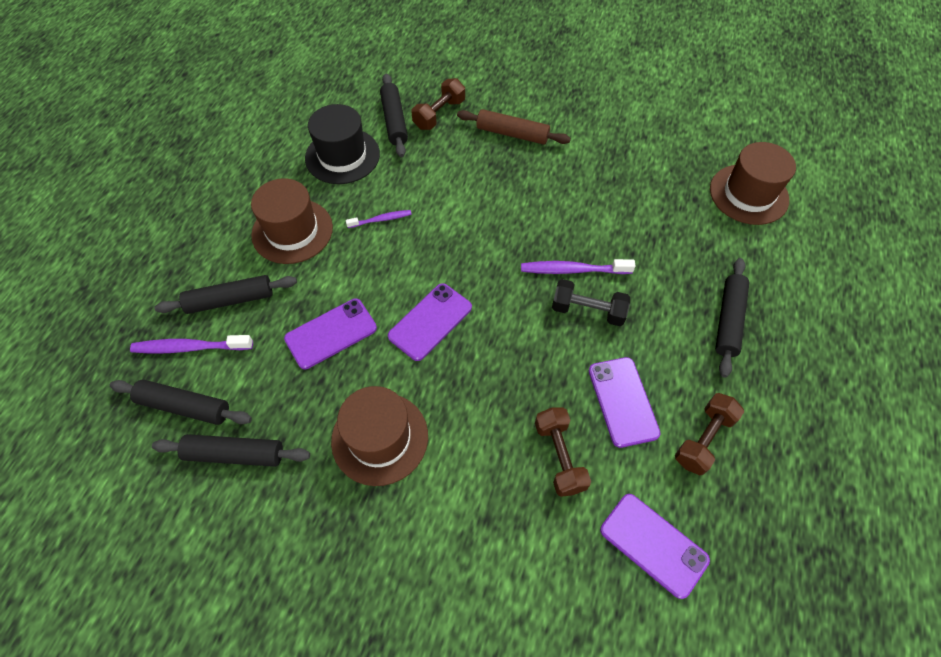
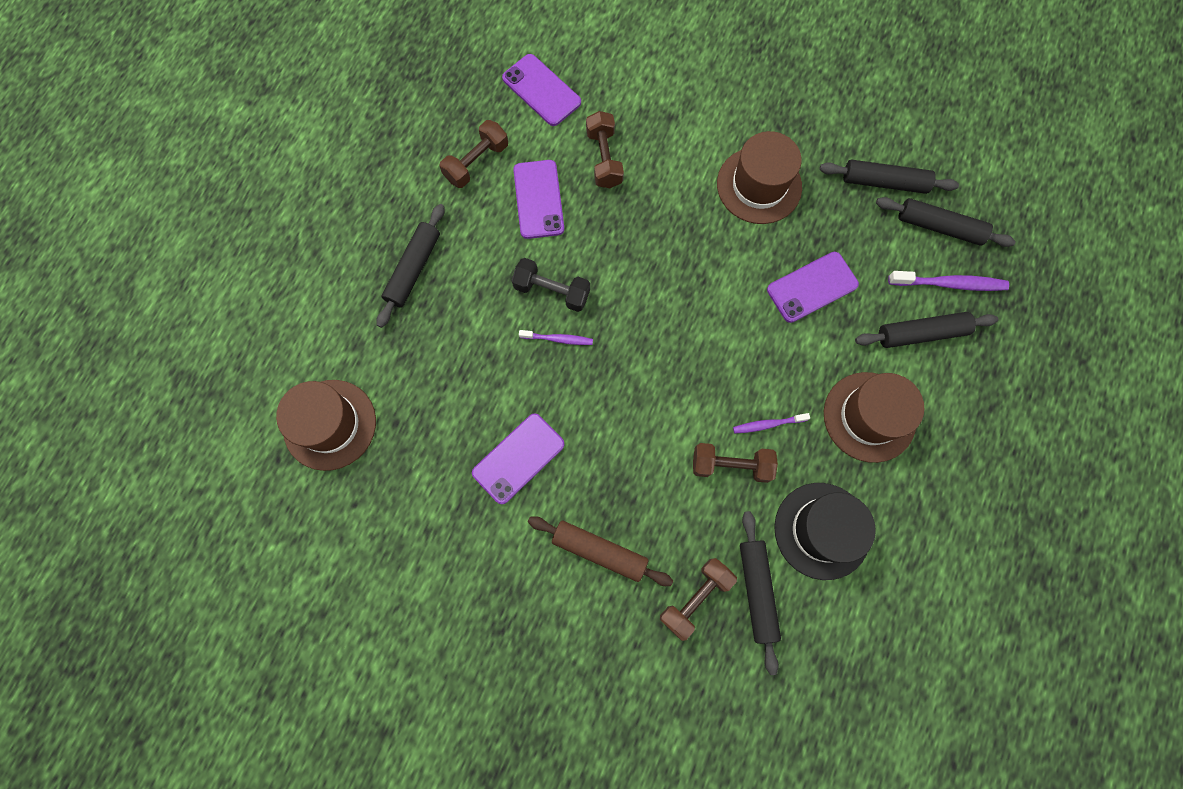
camera: 175 degrees left, 15 degrees up
purple phone [388,283,472,361] -> purple phone moved to [472,413,565,504]
purple toothbrush [521,259,635,274] -> purple toothbrush [519,330,593,345], size x0.61
none -> brown dumbbell [693,443,778,483]

